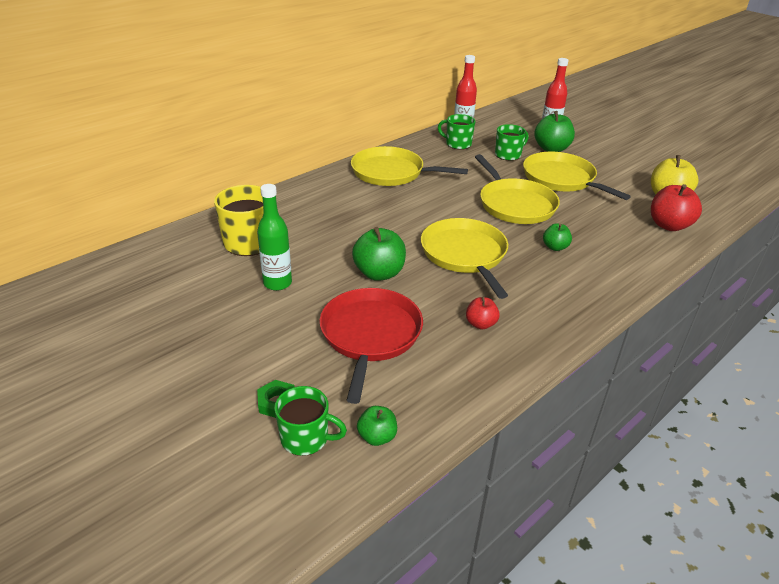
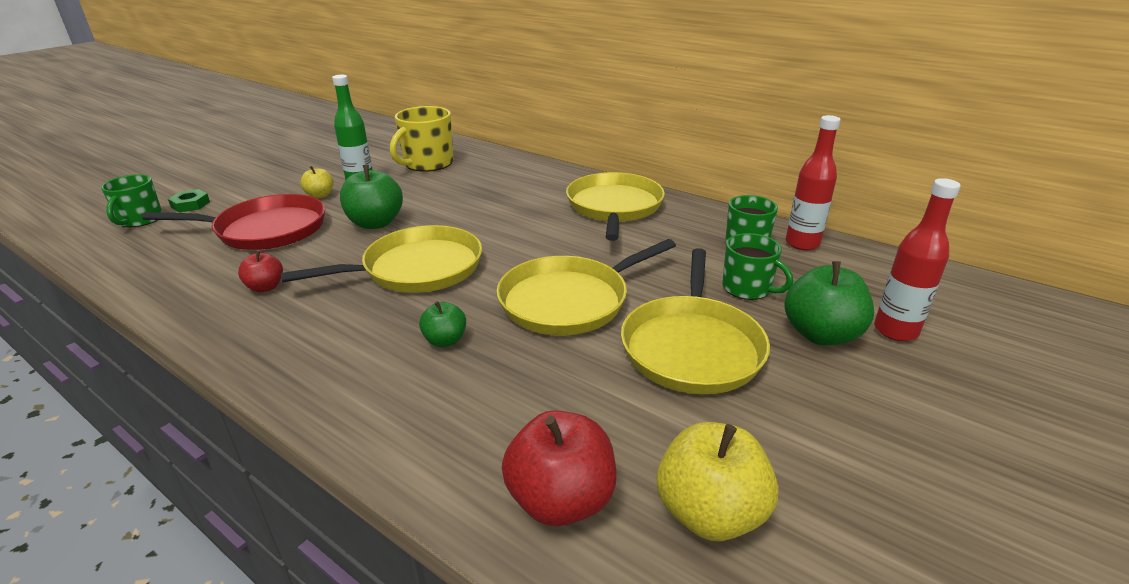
camera: 80 degrees right, 5 degrees down
green apple [357,406,397,446] -> none
yellow pan [523,152,631,200] -> yellow pan turned 150 degrees clockwise [621,248,770,394]
none -> yellow apple [300,166,334,199]

